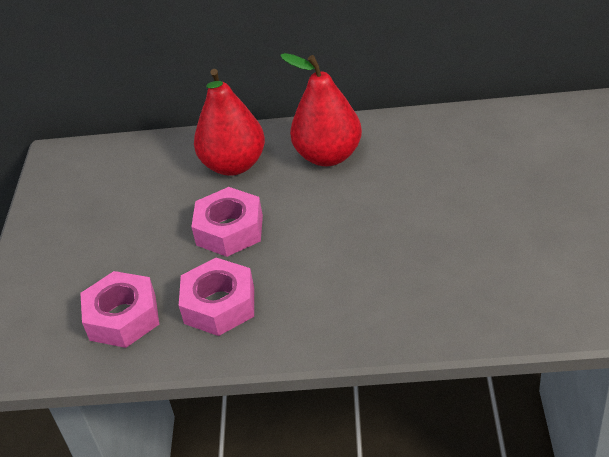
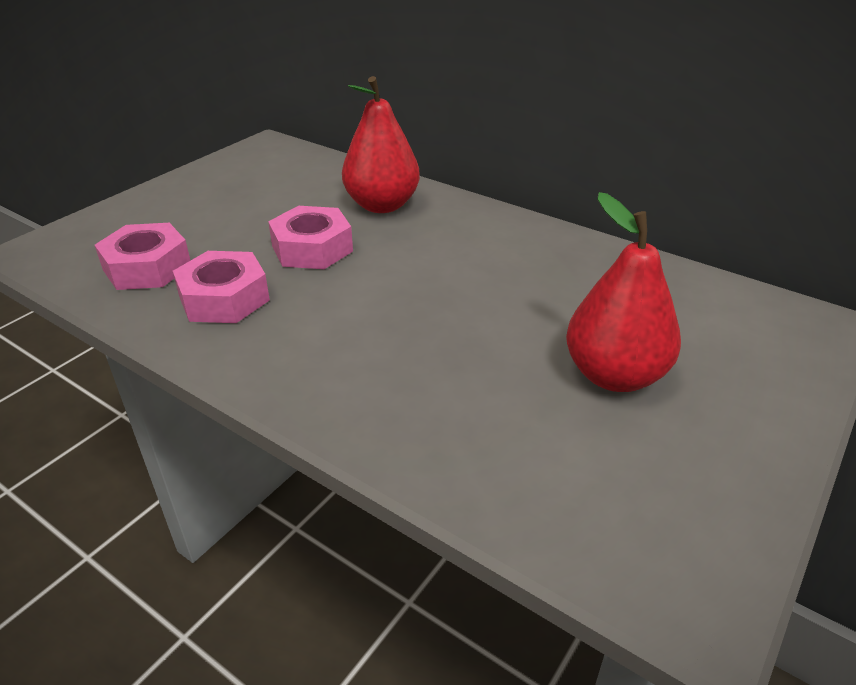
camera: 30 degrees right, 5 degrees down
red pear [280,53,362,166] -> red pear moved to [566,192,681,392]

